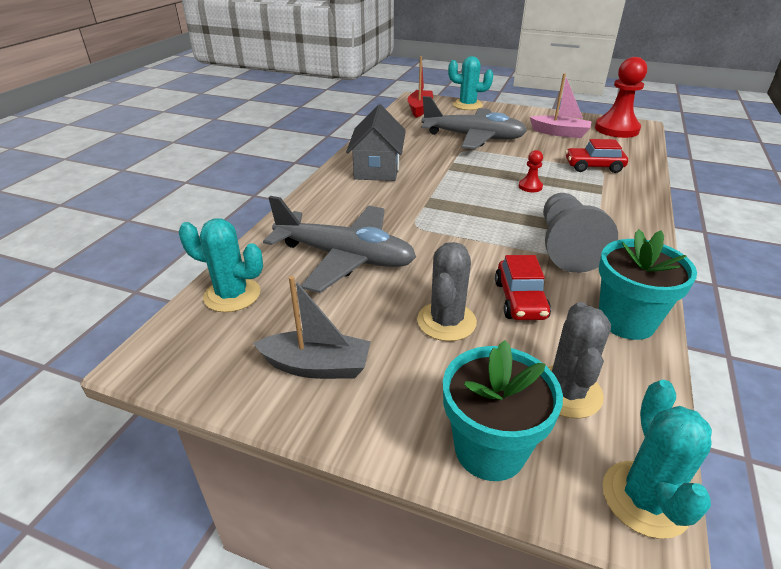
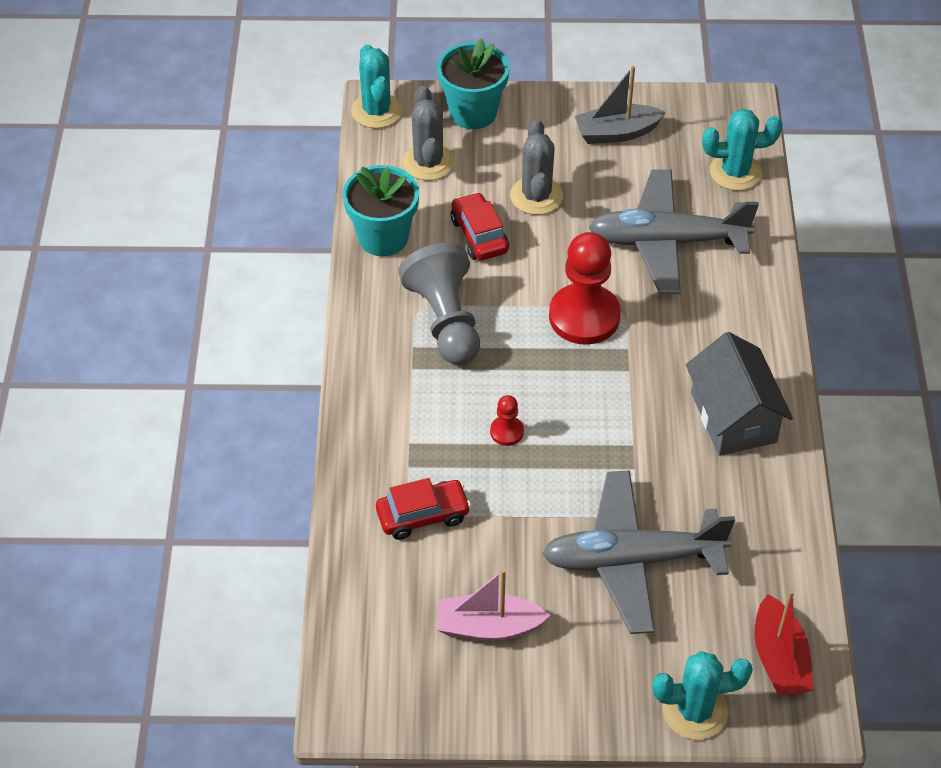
camera: 160 degrees right, 15 degrees up
red pawn [595,57,647,138] -> red pawn moved to [549,232,621,345]

